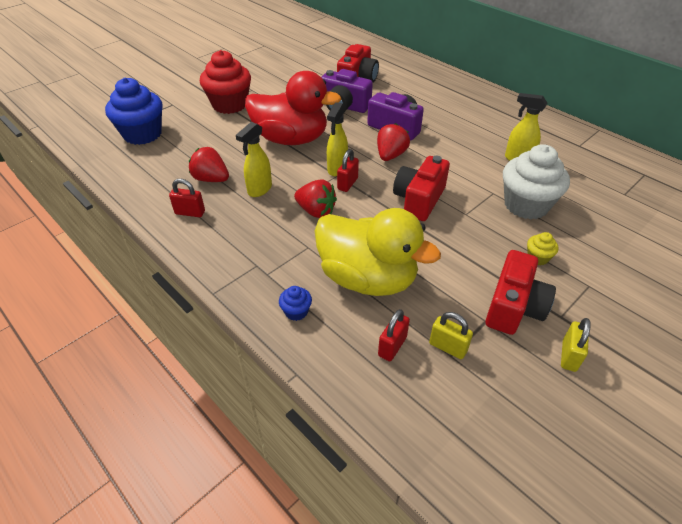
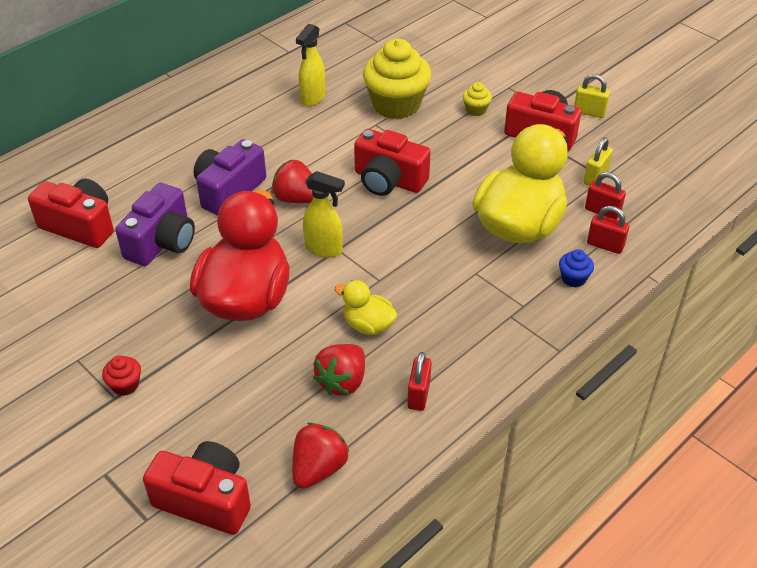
camera: 90 degrees left, 0 degrees up
blue cupcake [105,78,163,145] -> red camera [143,441,251,535]
red cupcake [200,50,251,114] -> red cupcake [102,355,141,396], size x0.43
yellow spray bottle [236,122,272,197] -> yellow duck [335,280,398,335]
red strawberry [294,179,337,218] -> red strawberry moved to [292,423,349,489]
red padlock [337,149,359,192] -> red padlock moved to [587,206,629,254]
white cupcake [503,144,570,219] -> yellow cupcake [363,39,431,119]

